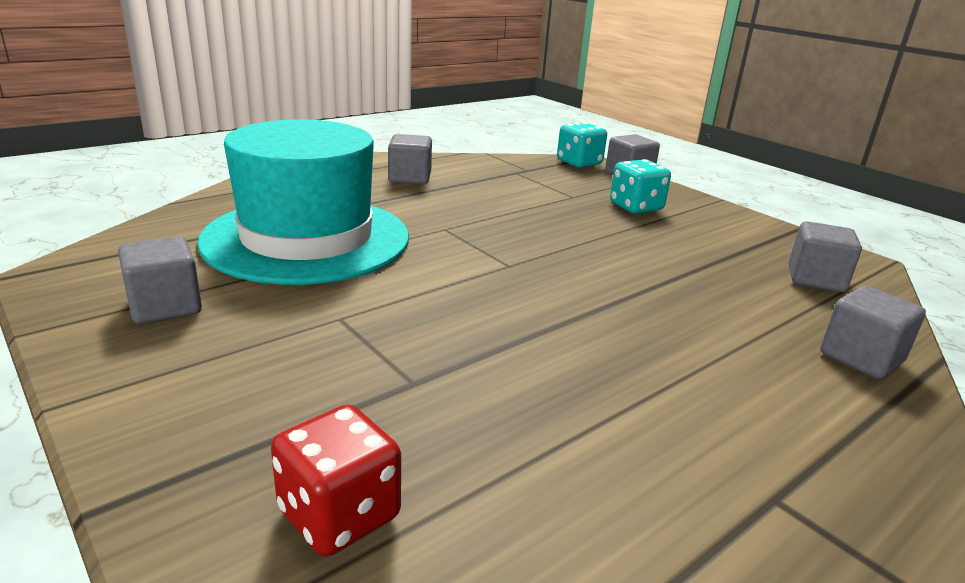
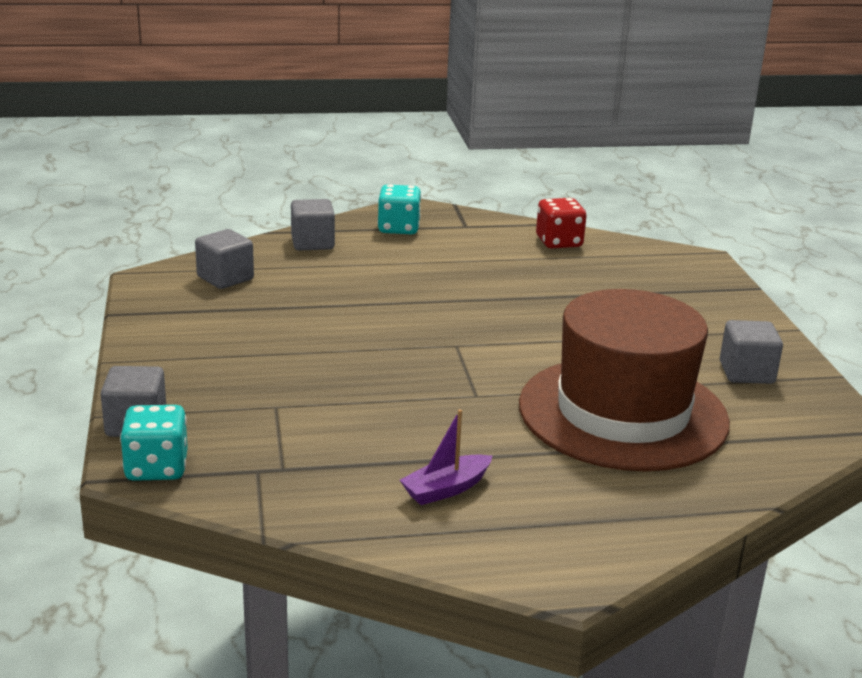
camera: 150 degrees left, 0 degrees up
turquoise hat [197,119,409,285] -> brown hat [519,289,730,471]
red dice [271,405,401,556] -> red dice moved to [536,198,587,249]
grey cube [388,134,432,184] -> purple boat [400,409,492,505]
turquoise dice [610,159,671,213] -> turquoise dice moved to [377,184,421,234]

